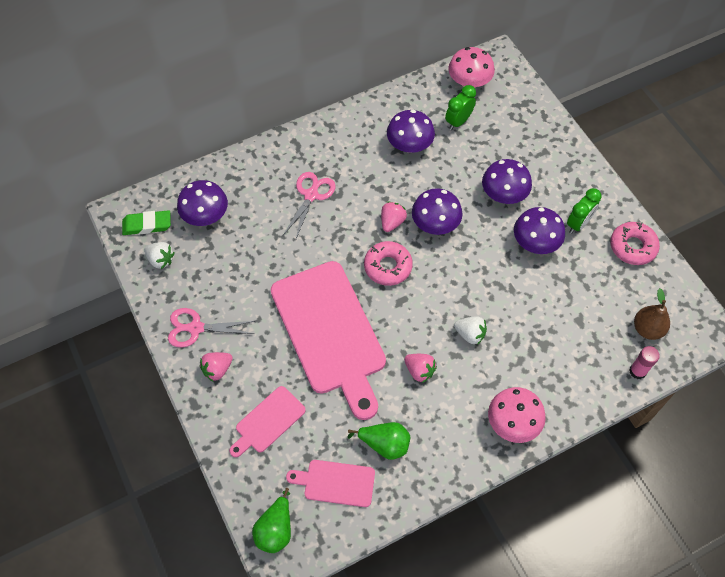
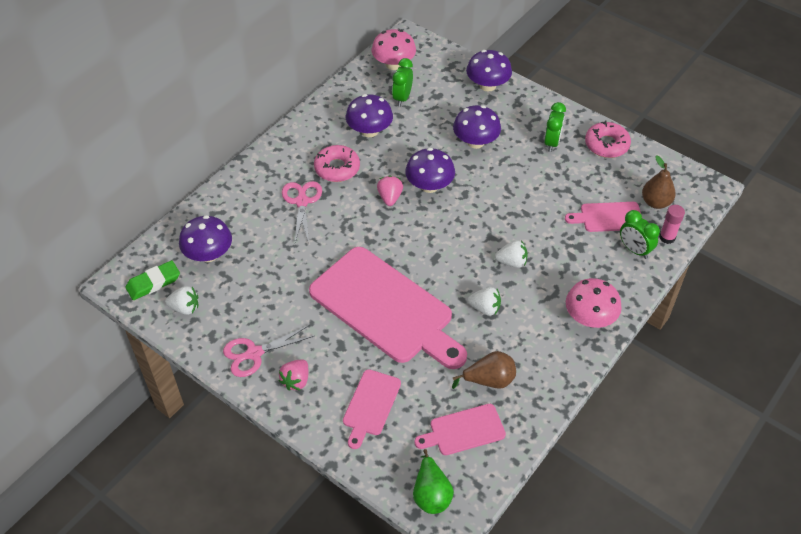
camera: 25 degrees left, 10 degrees down
green pear [347,422,410,460] -> brown pear [452,351,516,389]
pink donut [364,241,413,286] -> pink donut moved to [314,145,360,182]
pink strawberry [404,354,437,383] -> white strawberry [467,287,501,316]
purple mushroom [514,207,565,254] -> purple mushroom moved to [466,50,512,92]
none -> pink cutting board [565,202,641,232]
none -> green clock [620,210,660,259]

